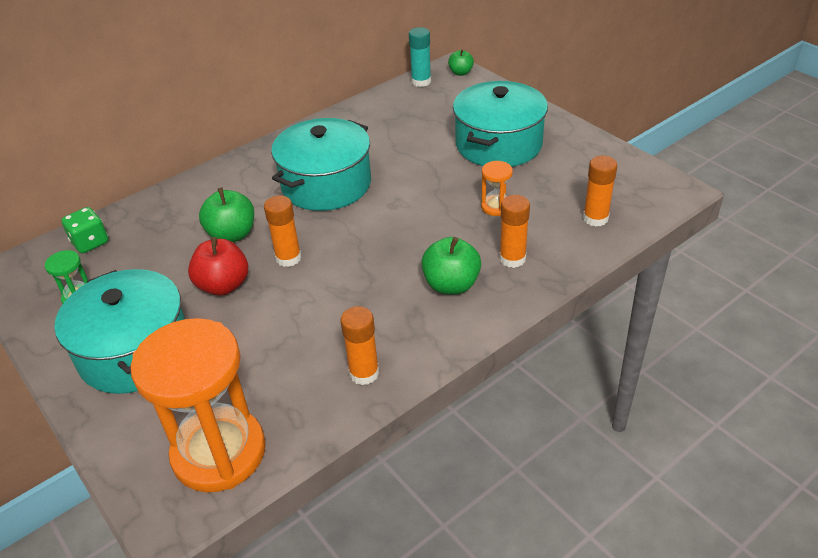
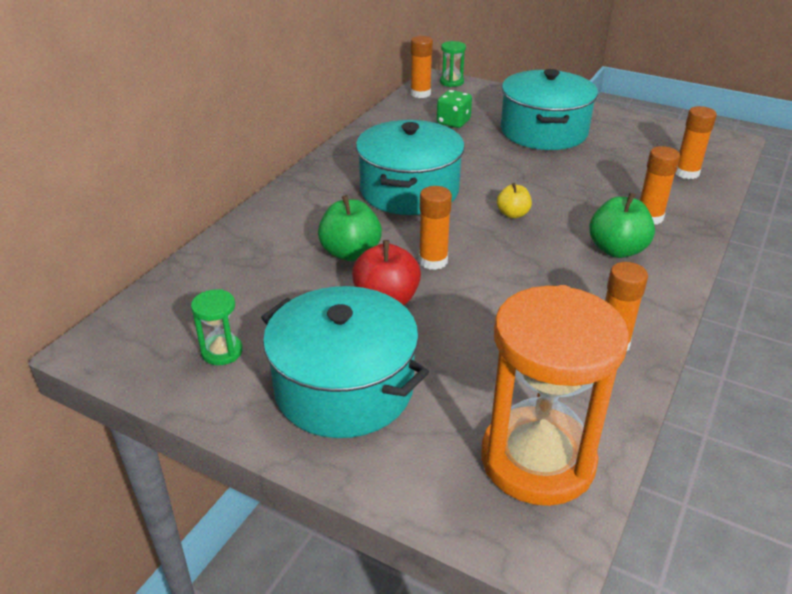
camera: 25 degrees left, 5 degrees down
green dice [61,207,108,254] -> green dice moved to [437,90,472,128]
turquoise glue stick [409,27,431,87] -> orange glue stick [411,36,433,98]
green apple [448,49,474,76] -> green hourglass [440,41,466,87]
orange hourglass [481,161,513,216] -> none
none -> yellow apple [497,183,532,218]

